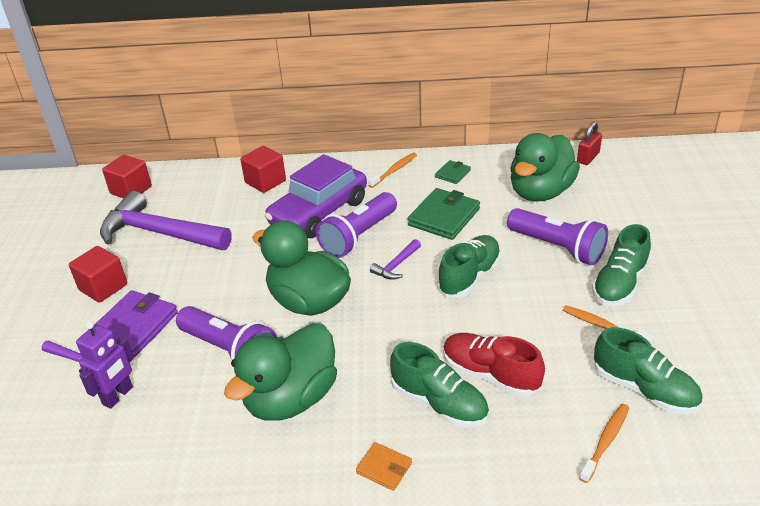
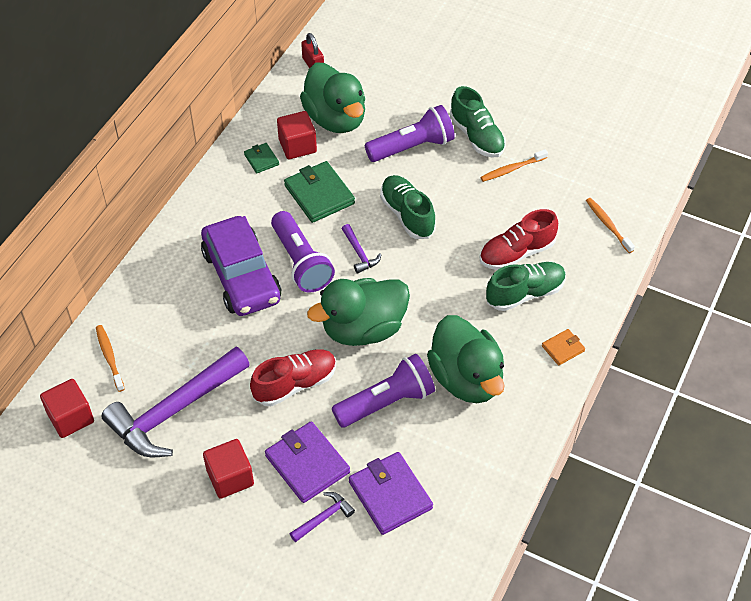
camera: 65 degrees left, 15 degrees up
purple robot [76,321,134,409] -> purple wallet [349,452,433,535]
red cube [240,146,286,193] -> red cube moved to [277,111,317,159]
orange toothbrush [368,153,417,188] -> orange toothbrush moved to [96,325,125,392]
green shoe [594,327,702,414] -> none
none -> red shoe [250,350,336,406]

